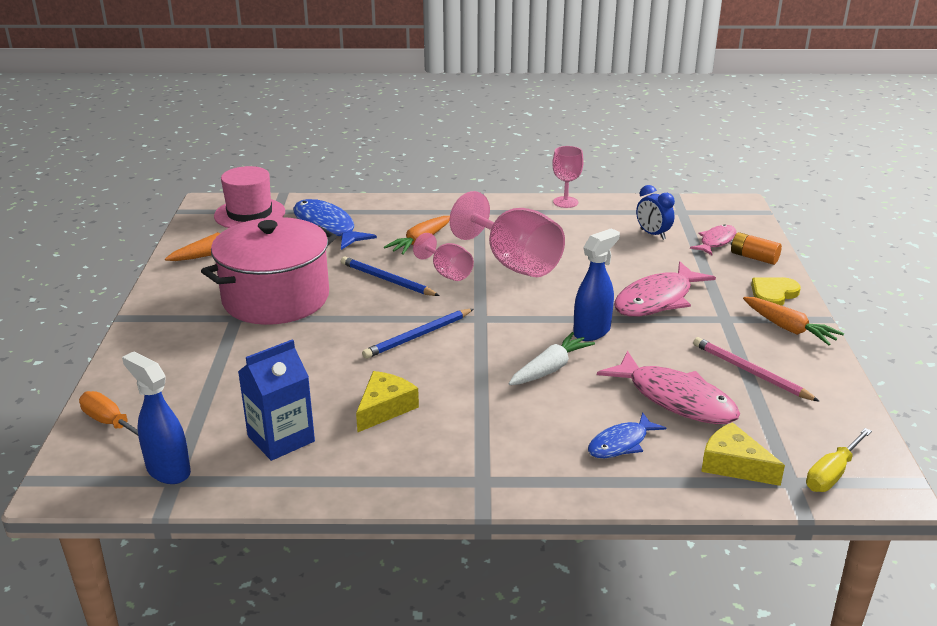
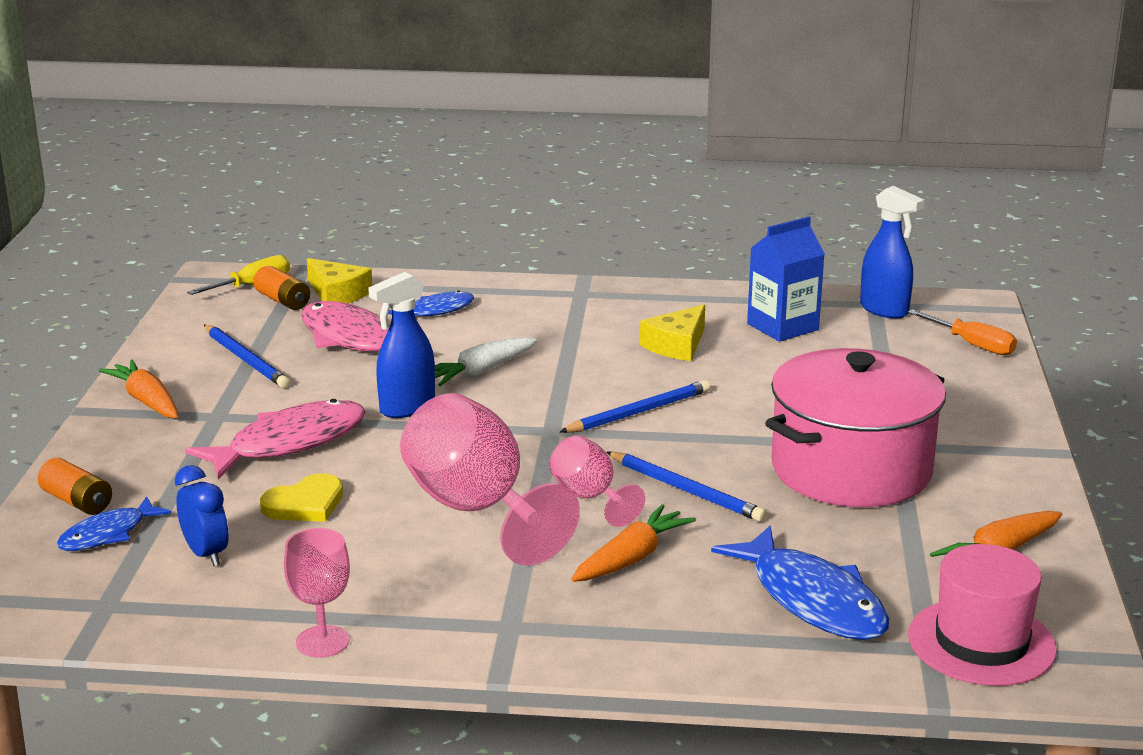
camera: 175 degrees left, 5 degrees down
pink fish [690,224,736,255] -> blue fish [57,496,172,551]
pink pencil [693,337,820,402] -> blue pencil [204,325,290,388]
yellow heart [751,277,801,306] -> yellow heart moved to [260,473,343,522]
none -> orange battery [253,266,310,310]

